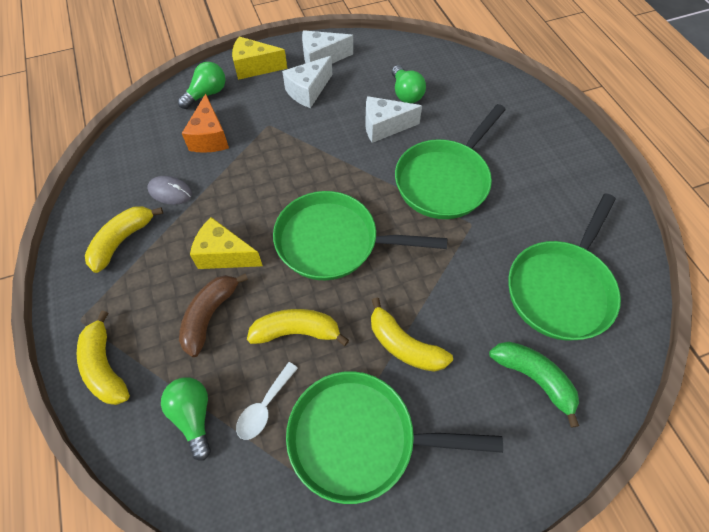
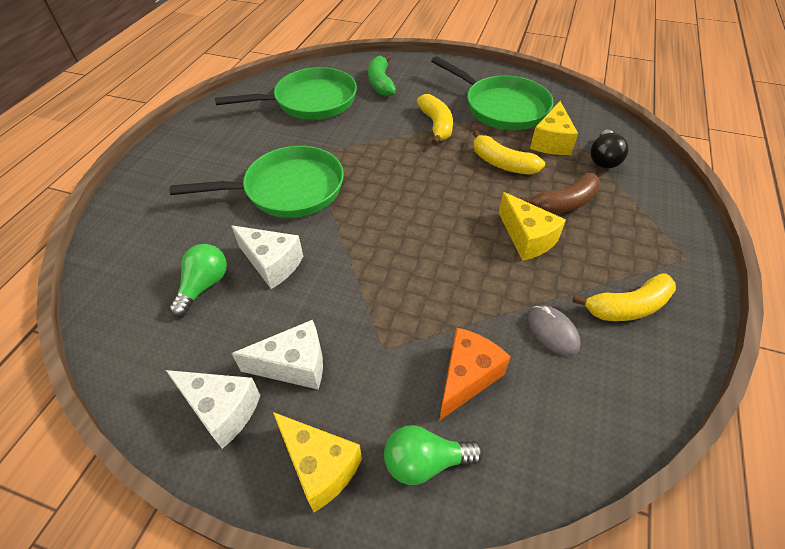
camera: 140 degrees left, 10 degrees down
yellow banana [77,310,130,405] -> none
green light bulb [161,377,211,461] -> black light bulb [591,130,628,169]
white spoon [236,362,298,440] -> yellow cheese [530,101,578,155]
green pan [273,191,447,280] -> none

